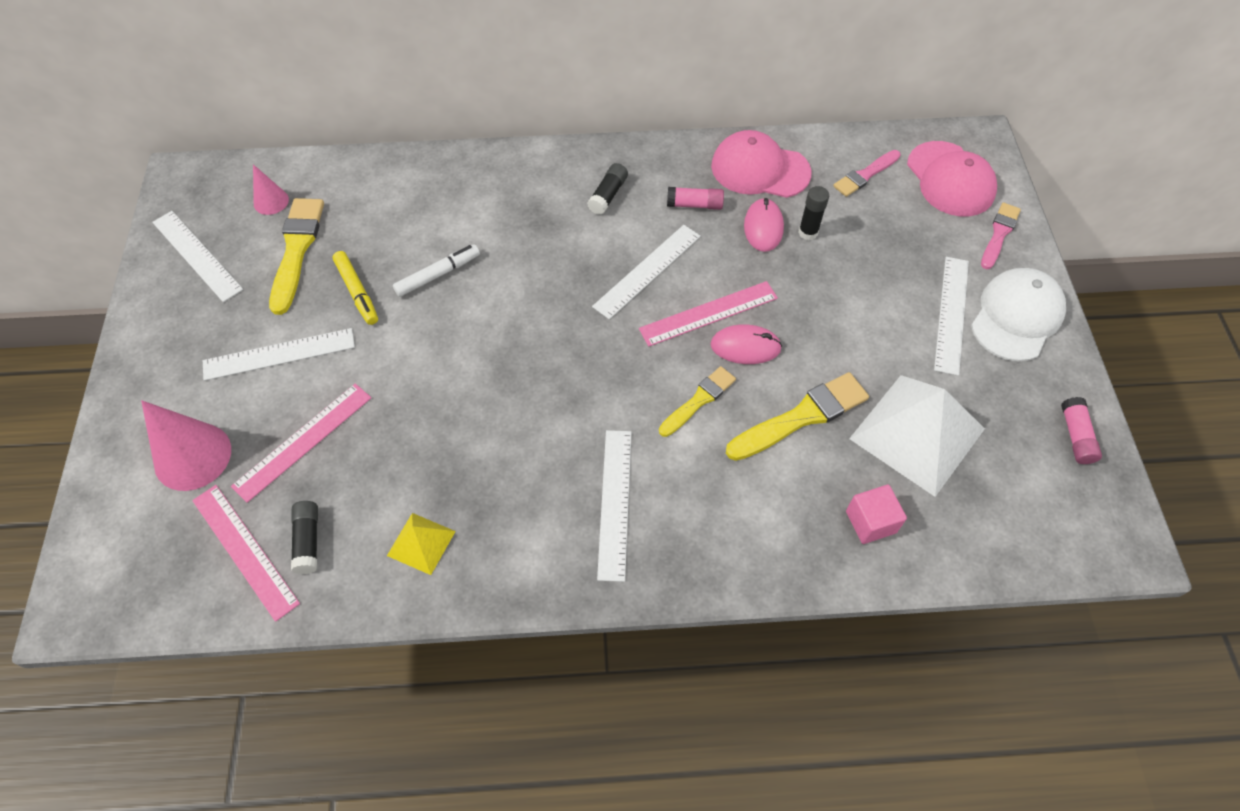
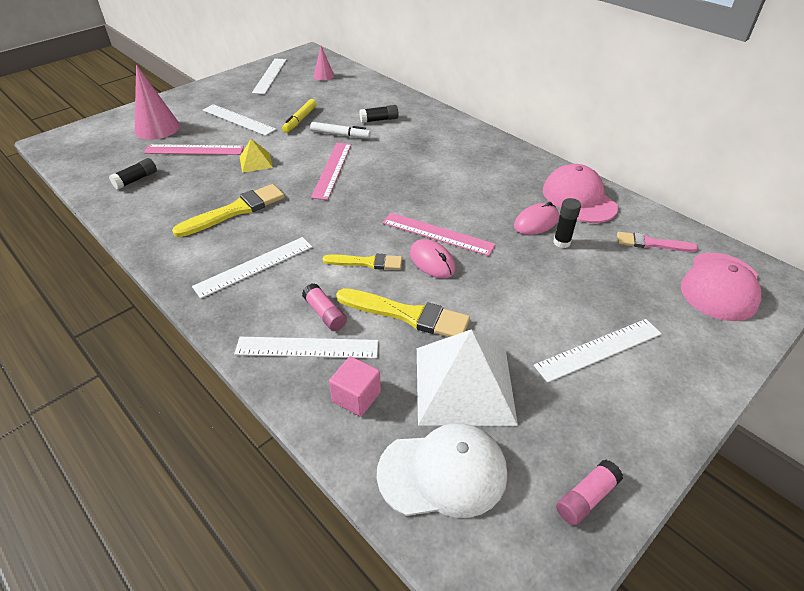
camera: 50 degrees right, 15 degrees down
pink ruler [192,485,300,622] -> pink ruler moved to [311,143,351,200]
yellow brush [269,198,324,315] -> yellow brush moved to [172,184,285,237]
yellow pyramid [387,513,456,575] -> yellow pyramid moved to [240,139,273,173]
black glue stick [587,163,628,215] -> black glue stick moved to [359,105,399,123]
white ruler [592,225,701,319] -> white ruler moved to [234,337,378,359]
pink glue stick [667,187,724,210] -> pink glue stick moved to [302,283,347,331]
white cap [971,268,1066,361] -> white cap moved to [377,423,507,518]
pink brush [981,203,1021,269] -> none

